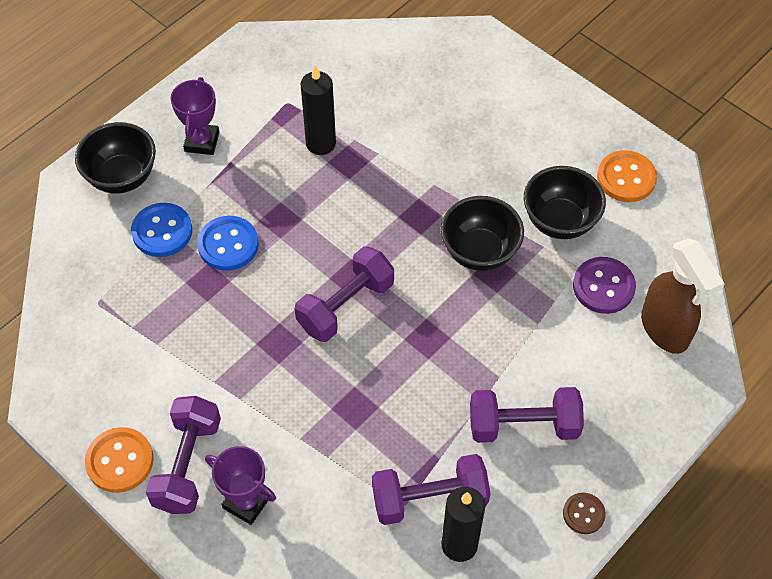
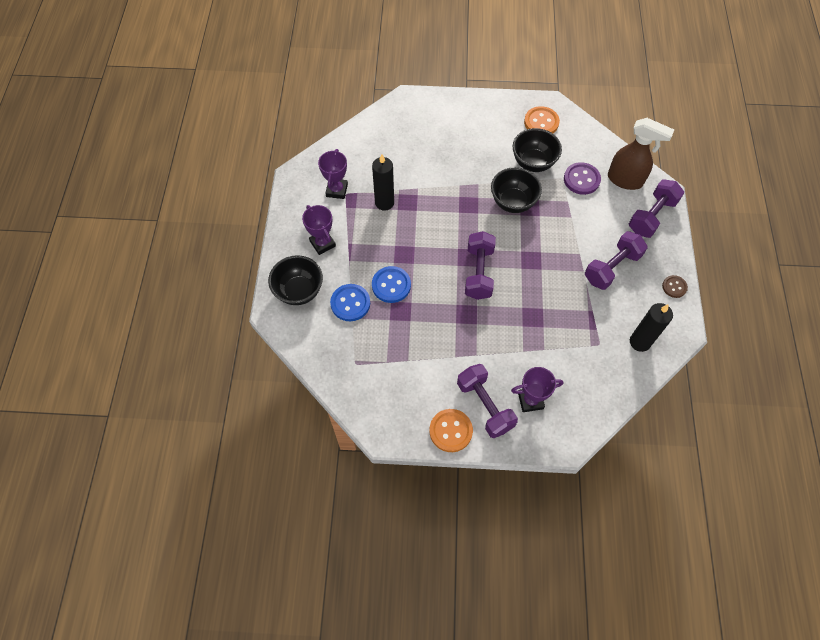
camera: 40 degrees left, 5 degrees up
purple dumbbell [372,454,490,525] -> purple dumbbell moved to [629,179,684,238]
none -> purple trophy [318,149,348,199]

